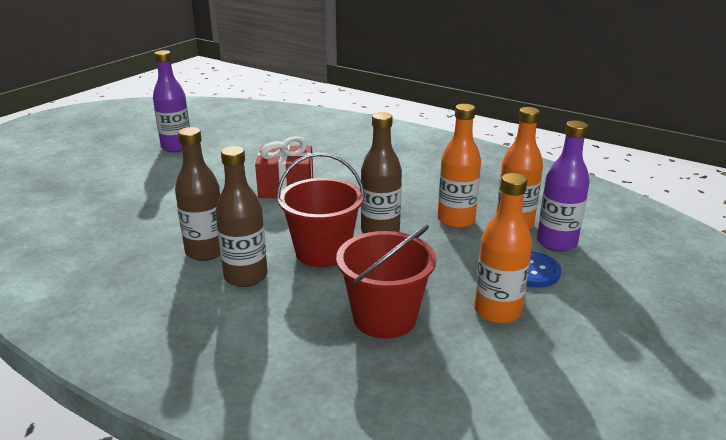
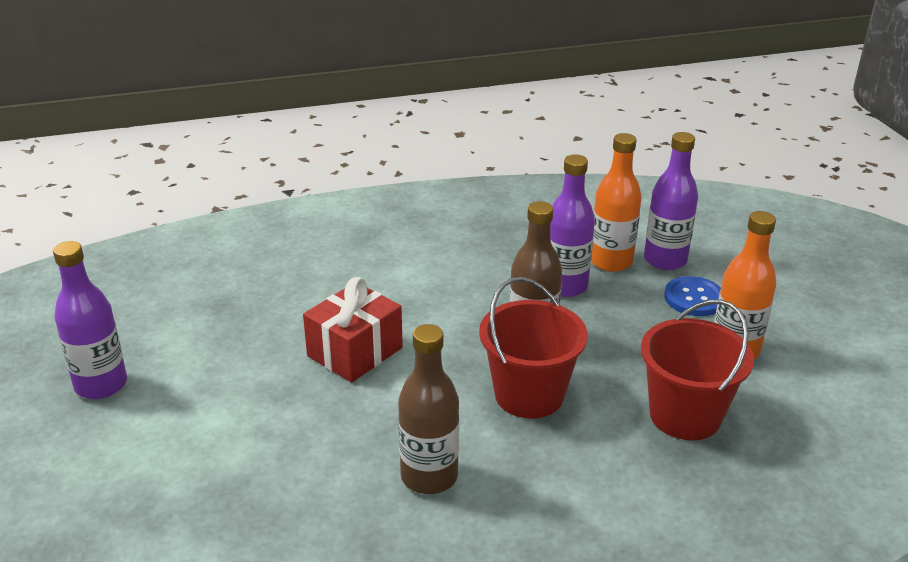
camera: 50 degrees left, 5 degrees up
brown bottle [215,146,268,287] -> none
orange bottle [438,104,481,228] -> purple bottle [550,154,595,297]

